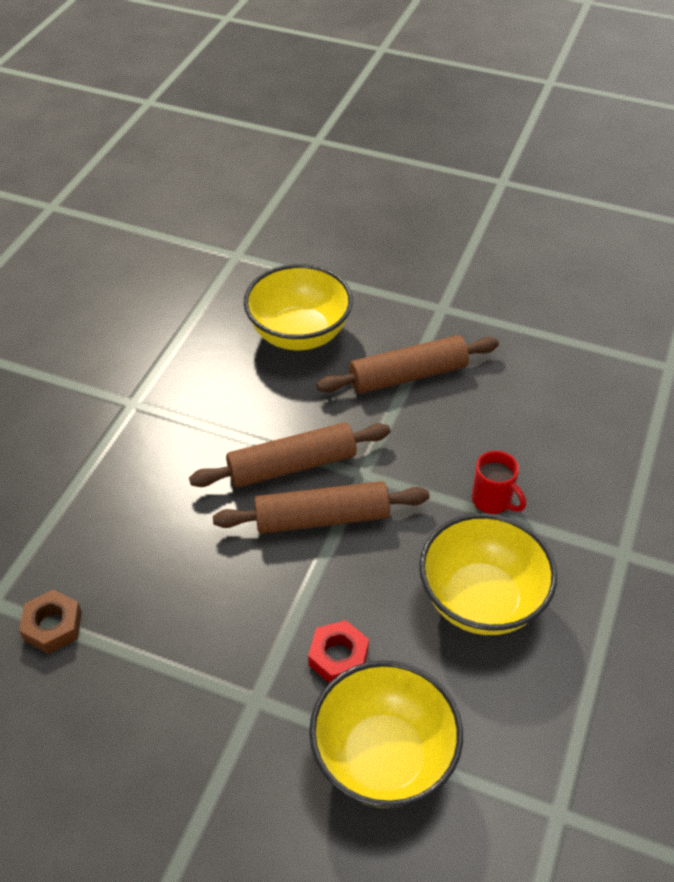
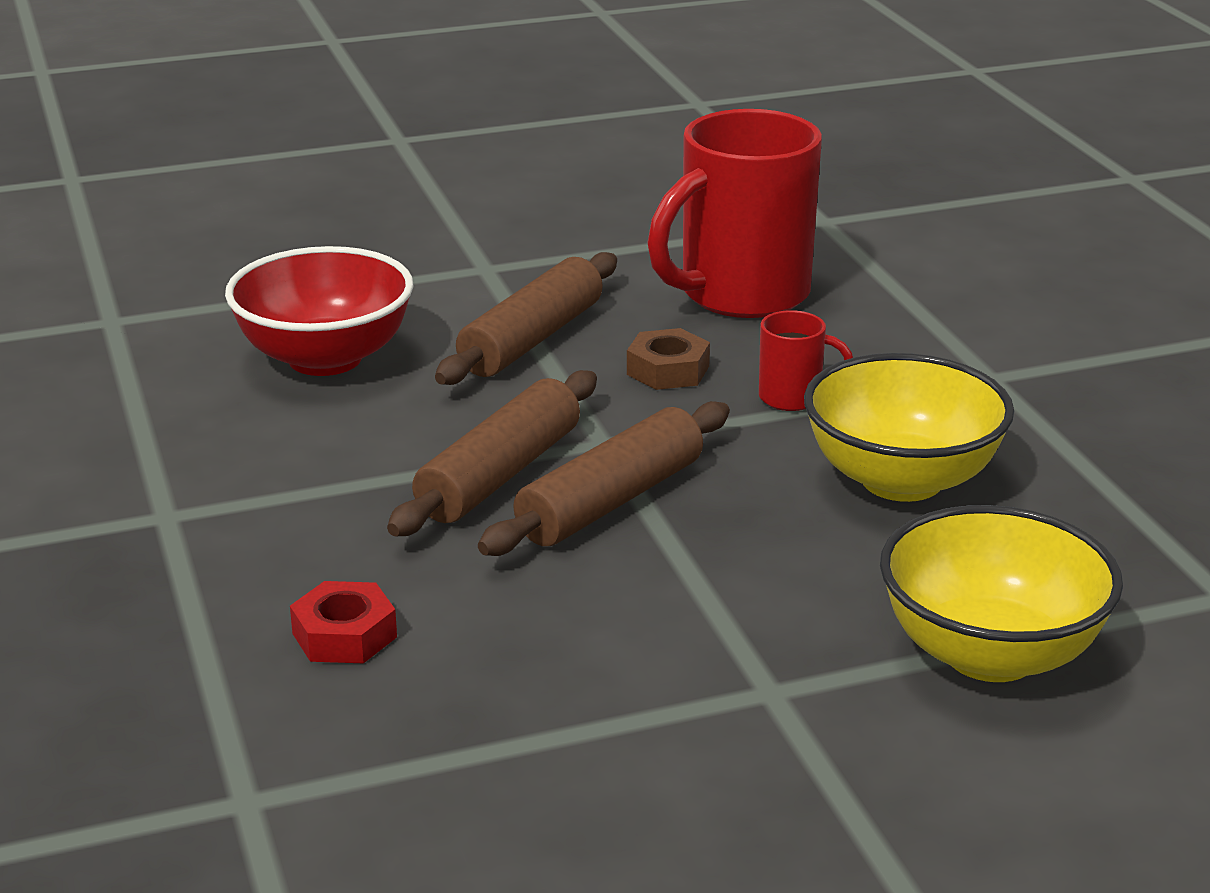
camera: 40 degrees left, 20 degrees down
brown nut [19,589,82,654] -> brown nut moved to [627,328,710,390]
yellow bowl [244,264,353,350] -> red bowl [225,246,413,376]
red nut [308,620,369,683] -> red nut moved to [290,581,397,663]
none -> red mug [647,109,822,318]

